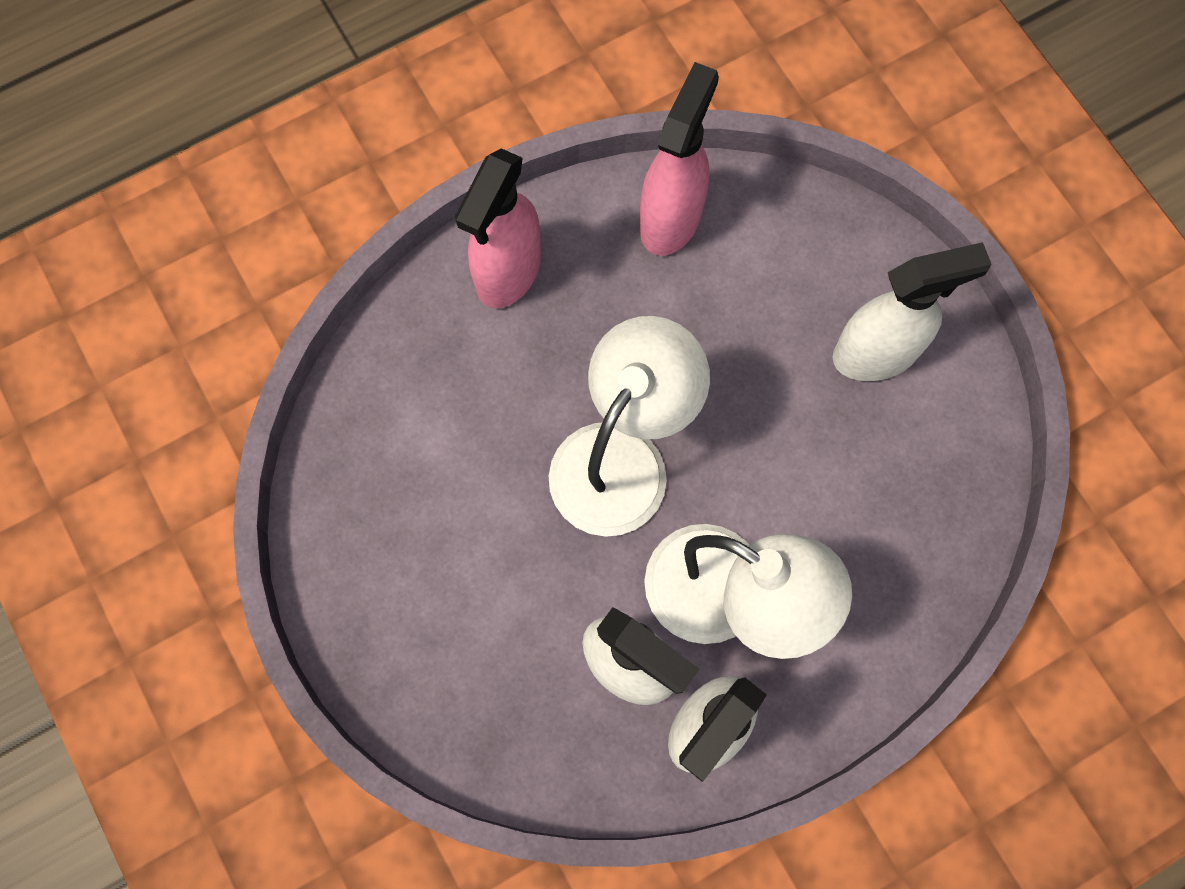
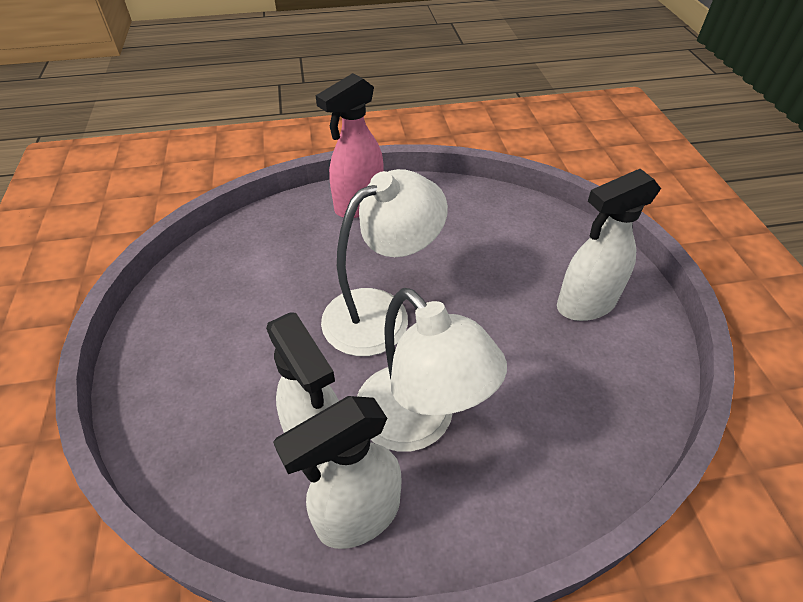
camera: 20 degrees right, 25 degrees down
pink spray bottle [640,62,719,256] -> none
white spray bottle [832,242,992,381] -> white spray bottle turned 150 degrees clockwise [557,169,661,321]

